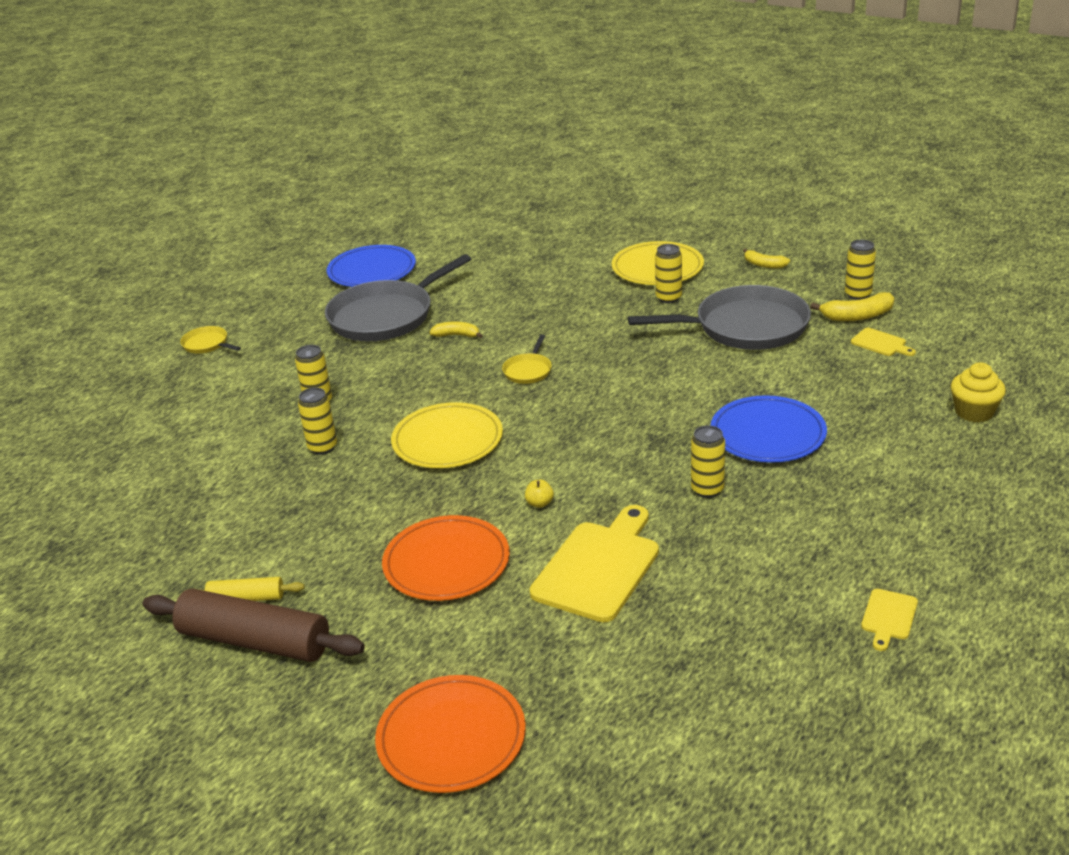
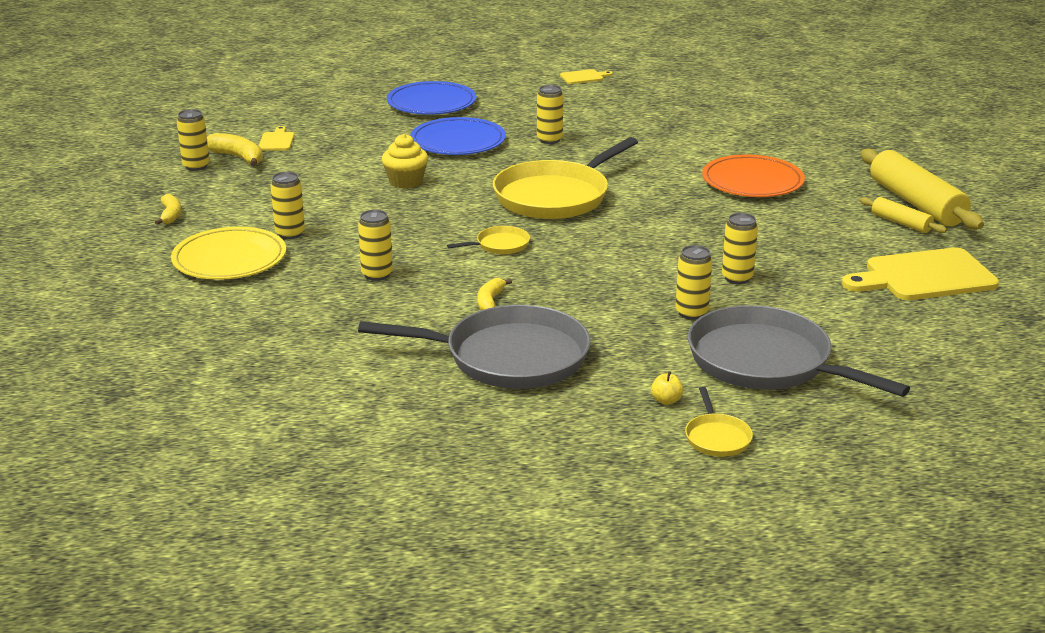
camera: 135 degrees left, 5 degrees down
brown rolling pin [143,588,365,662] -> yellow rolling pin [860,149,984,229]
blue plate [327,245,416,287] -> blue plate moved to [387,81,476,115]
orange plate [375,675,526,793] -> none
yellow plate [391,402,503,468] -> none
yellow banana [429,322,483,338] -> yellow banana turned 45 degrees clockwise [477,278,512,310]
yellow apple [525,480,554,508] -> yellow apple moved to [651,371,684,405]
yellow cutting board [530,505,659,622] -> yellow cutting board moved to [842,247,999,300]
grey pan [628,285,811,350] -> grey pan moved to [688,305,910,397]
yellow cupcake [950,362,1006,422] -> yellow cupcake moved to [382,134,428,189]
none -> yellow can [358,210,393,281]
none -> yellow pan [493,137,638,219]

